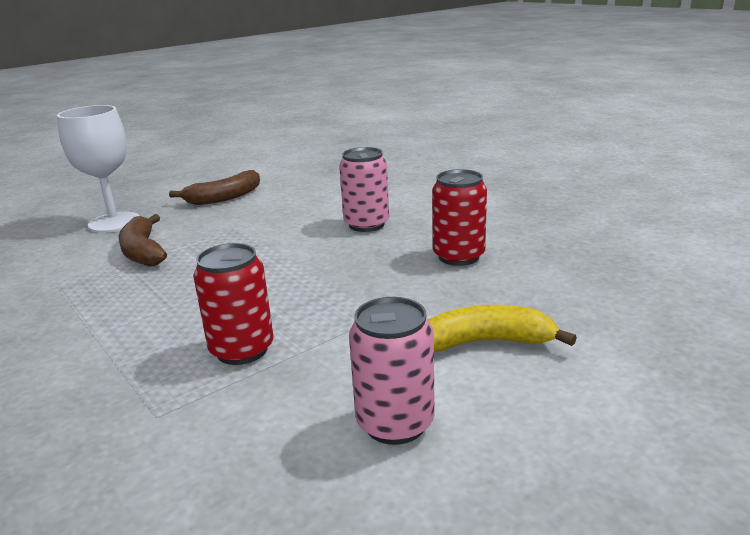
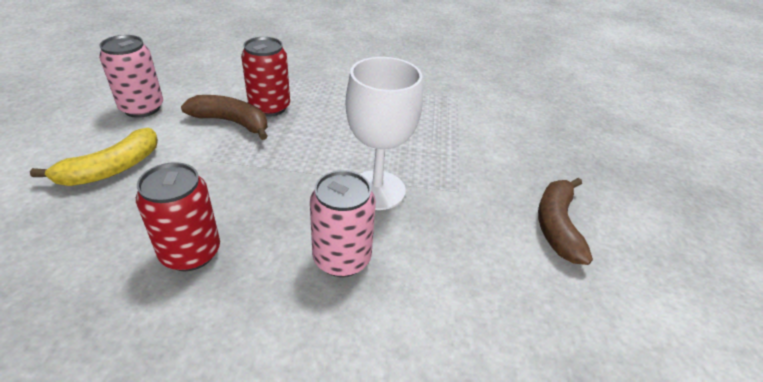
camera: 130 degrees right, 15 degrees up
white goblet [57,105,139,233] -> white goblet moved to [345,57,423,210]
brown banana [118,214,167,267] -> brown banana moved to [181,95,268,140]

